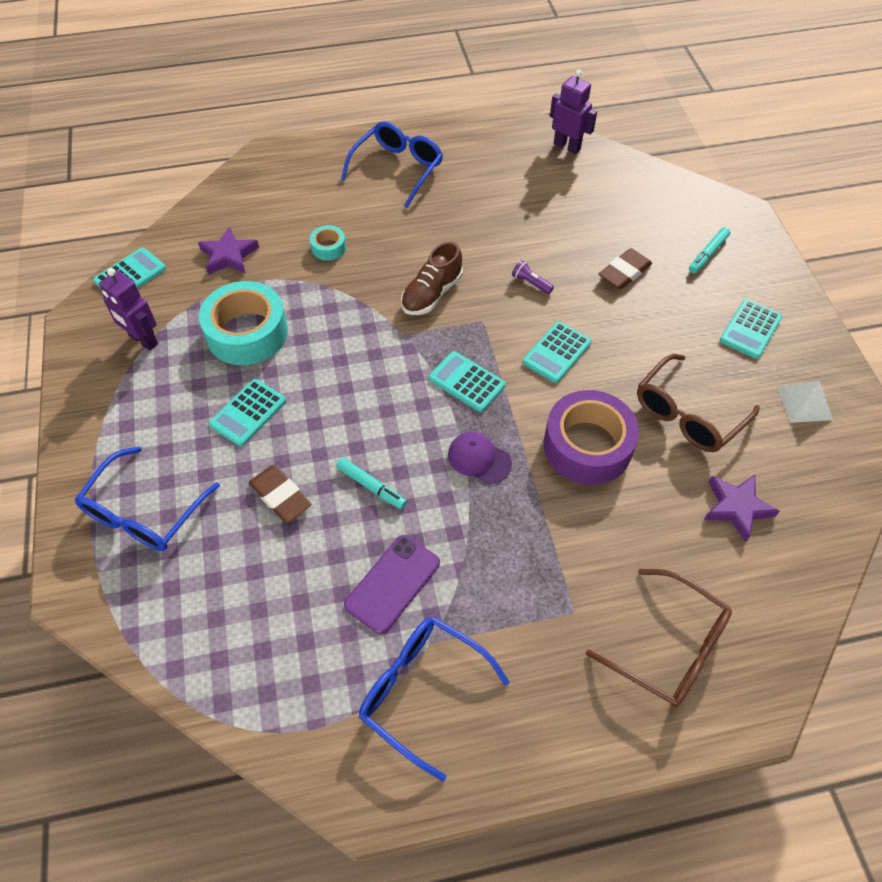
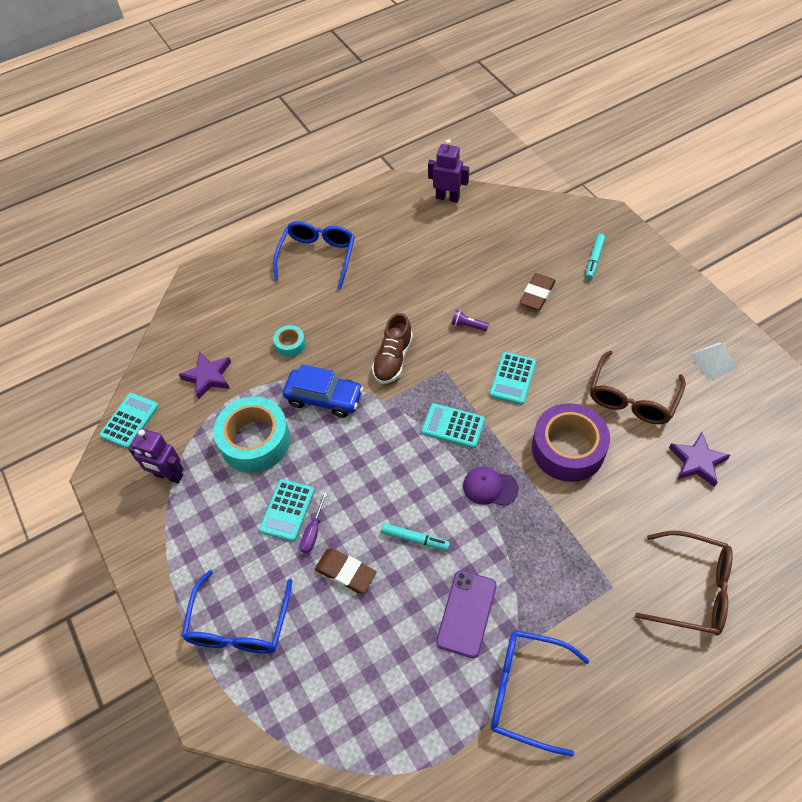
camera: 15 degrees left, 0 degrees up
turquoise calculator [720,299,783,359] -> none
none -> blue car [283,364,363,418]
none -> purple screwdriver [300,492,327,553]

